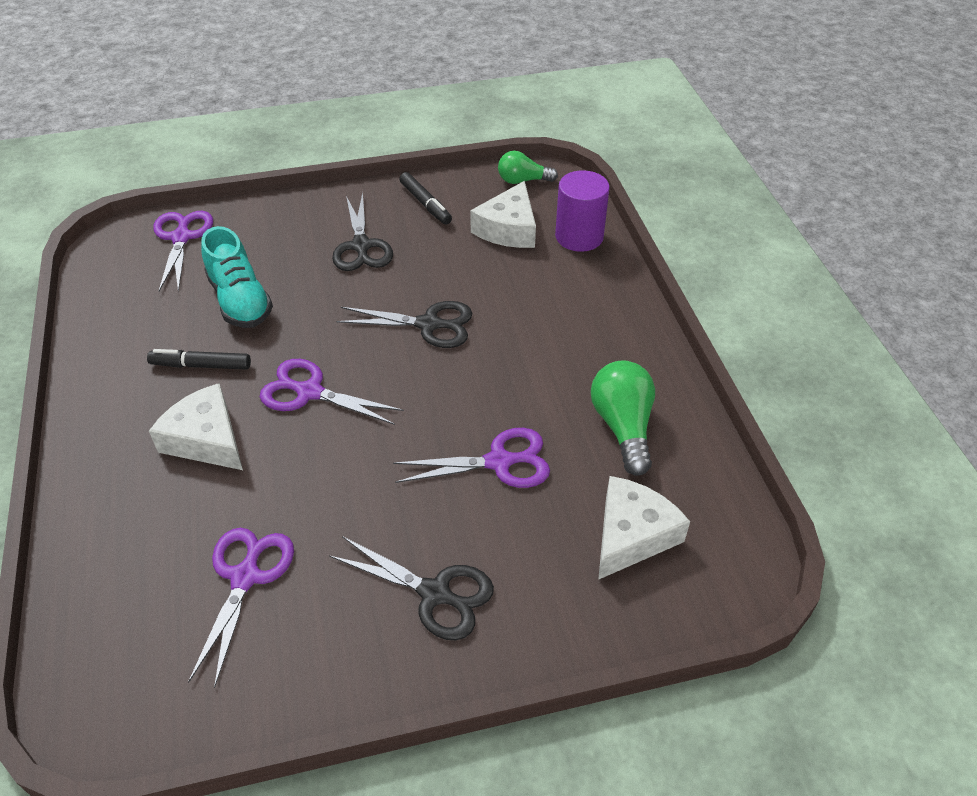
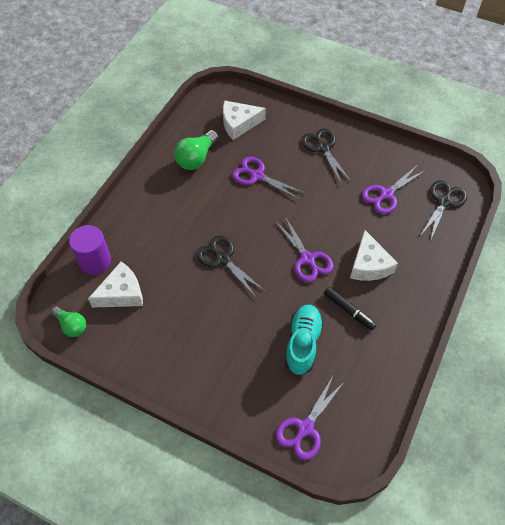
camera: 140 degrees left, 10 degrees up
black scissors [332,192,393,271] -> black scissors moved to [420,180,467,241]
black marker [399,172,452,224] -> none

